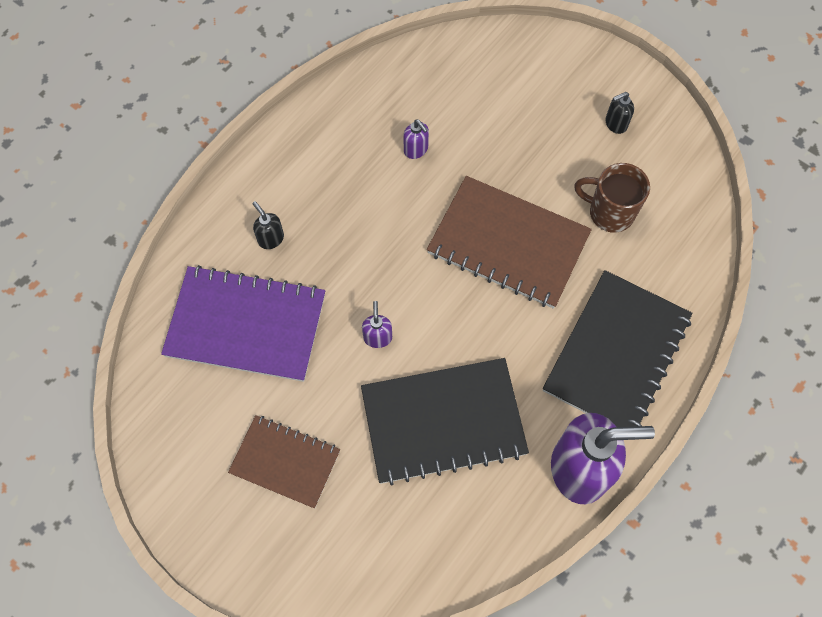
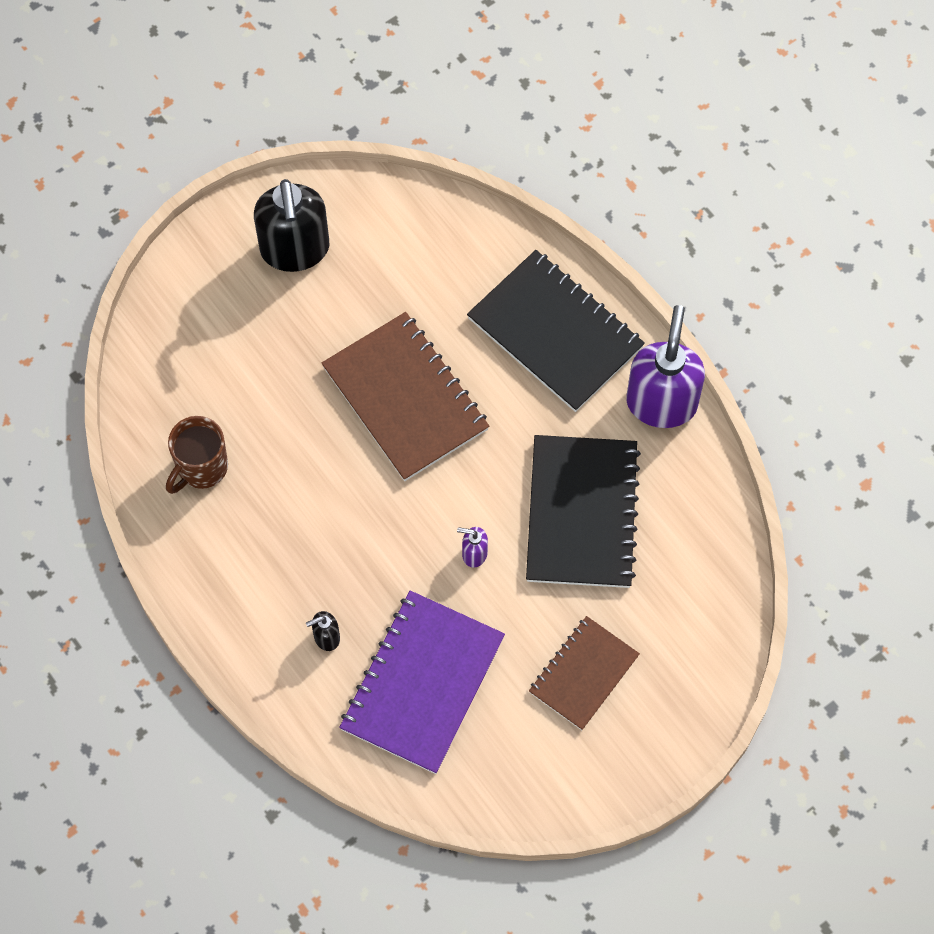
camera: 75 degrees left, 0 degrees up
purple soap dispenser [403,119,429,159] -> none
brown notebook [427,176,592,309] -> brown notebook turned 75 degrees counterclockwise [321,312,489,481]
brown mug [574,163,650,233] -> brown mug moved to [166,416,228,494]
black soap dispenser [605,92,634,134] -> black soap dispenser [254,179,329,272], size x2.35

